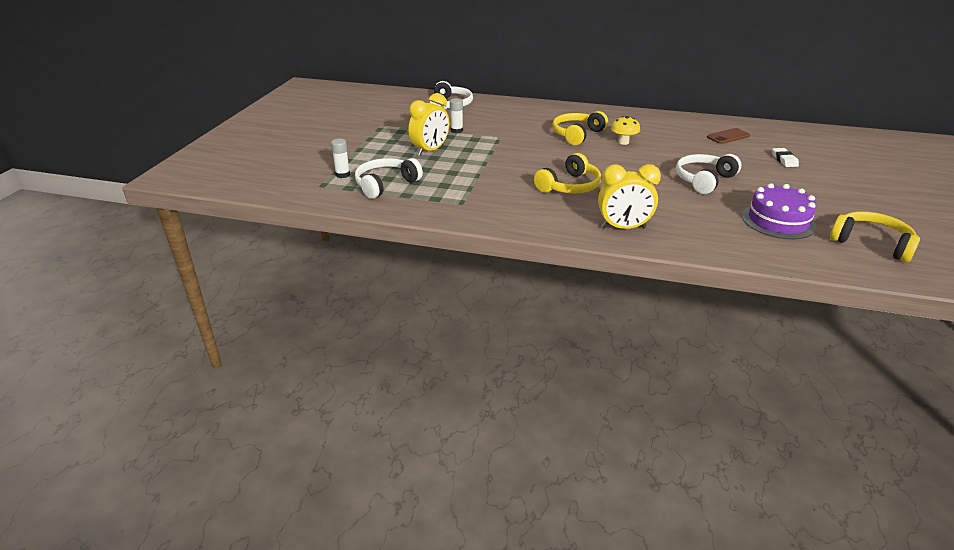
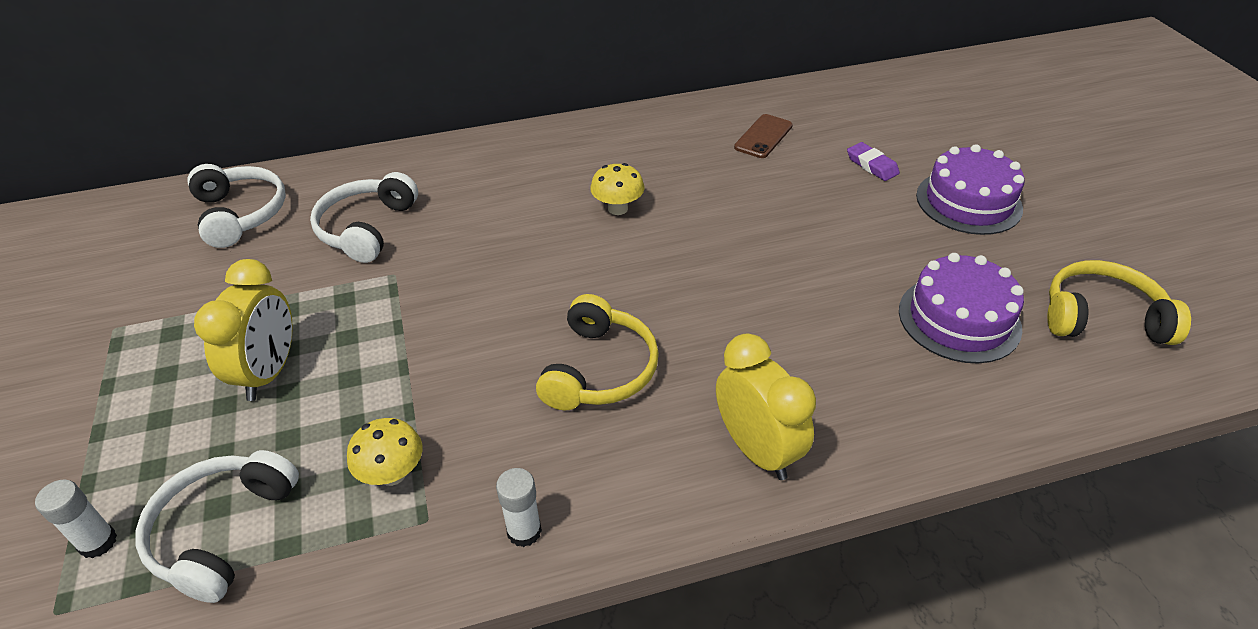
camera: 30 degrees left, 10 degrees up
white glue stick [450,98,463,133] -> white glue stick moved to [496,468,542,547]
yellow headphones [552,111,608,145] -> none
yellow clock [598,164,661,229] -> yellow clock turned 90 degrees counterclockwise [716,334,816,480]
white headphones [676,154,741,194] -> white headphones moved to [310,172,418,263]
white eraser [772,148,799,167] -> purple eraser [847,142,900,181]
none -> yellow mushroom [347,418,422,486]
none -> purple cake [916,144,1025,235]

